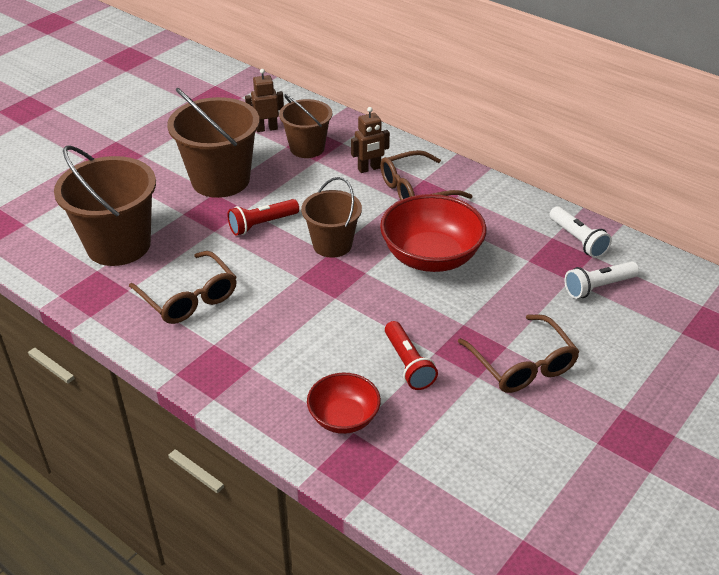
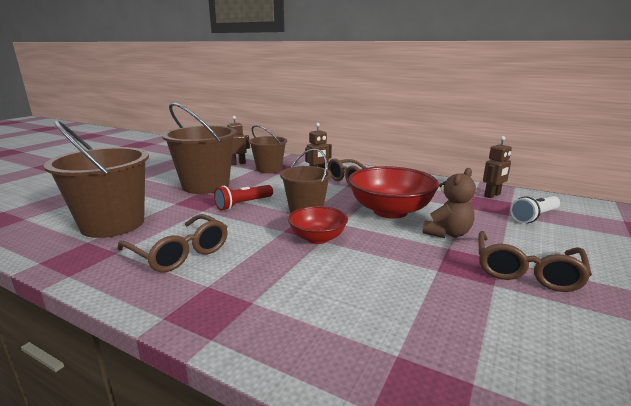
camera: 10 degrees left, 20 degrees down
red bowl [307,373,381,434] -> red bowl moved to [288,206,348,244]
red flashlight [385,321,438,390] -> none
brown glasses [458,314,580,393] -> brown glasses turned 60 degrees clockwise [479,231,592,292]
white flashlight [549,206,612,258] -> brown robot [483,136,512,198]
none -> brown teddy bear [423,168,476,238]

